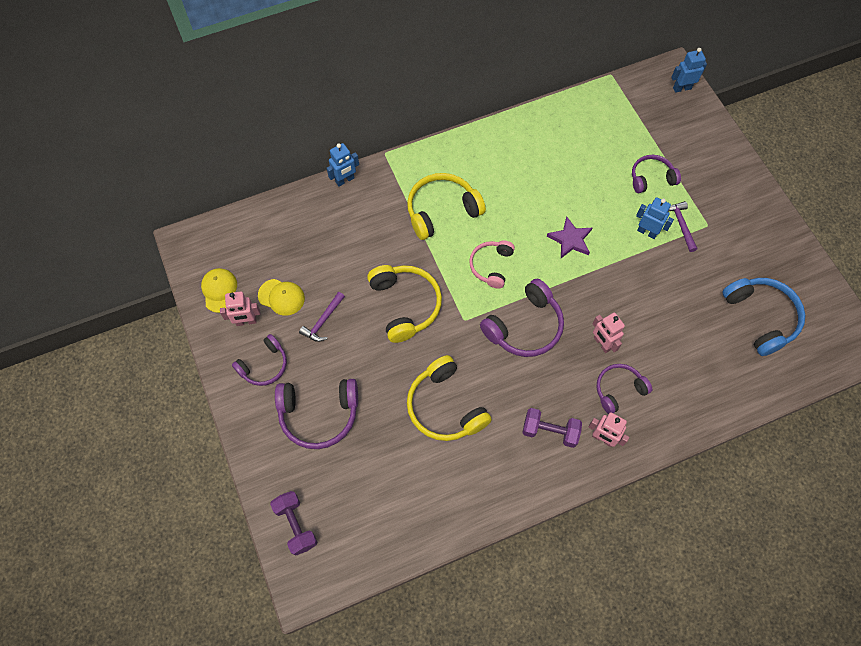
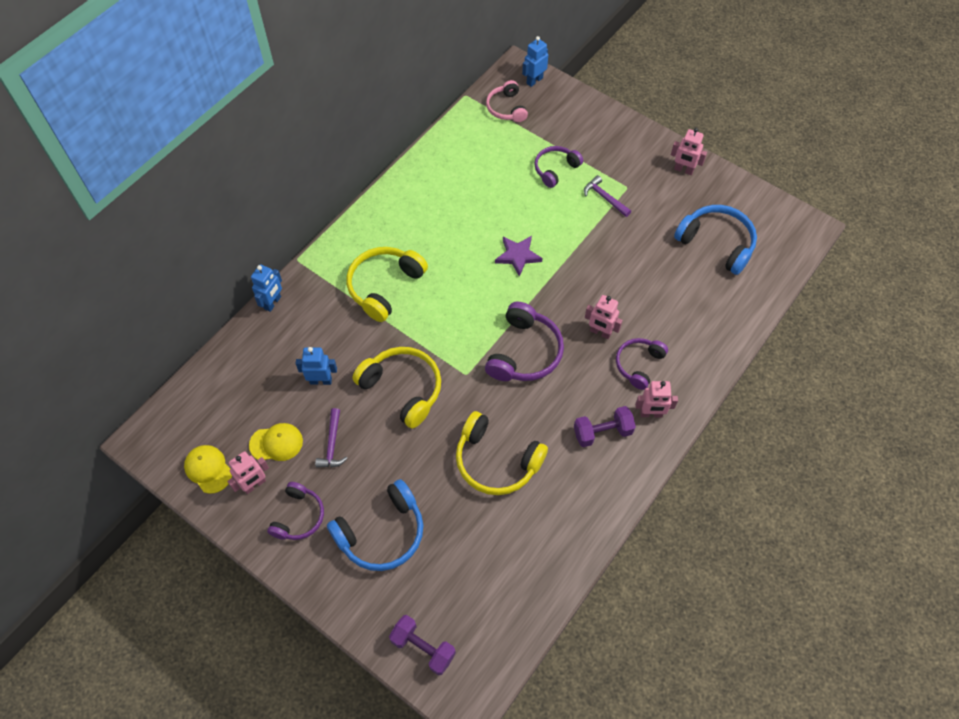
camera: 30 degrees left, 5 degrees down
purple headphones [275,379,358,449] -> blue headphones [327,479,423,571]
pink headphones [469,240,515,289] -> pink headphones moved to [486,80,528,122]
blue robot [636,197,674,239] -> blue robot moved to [296,347,337,385]
none -> pink robot [671,128,707,175]

